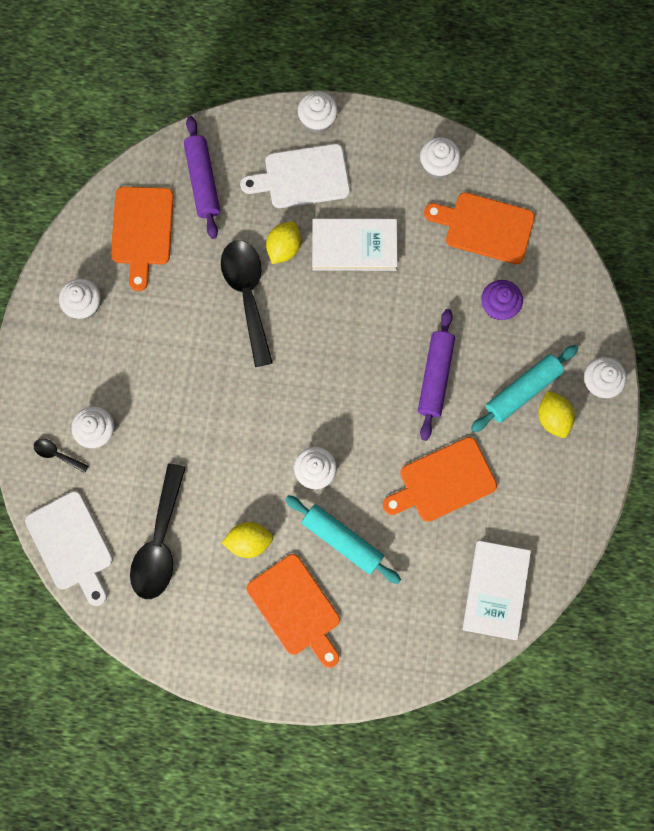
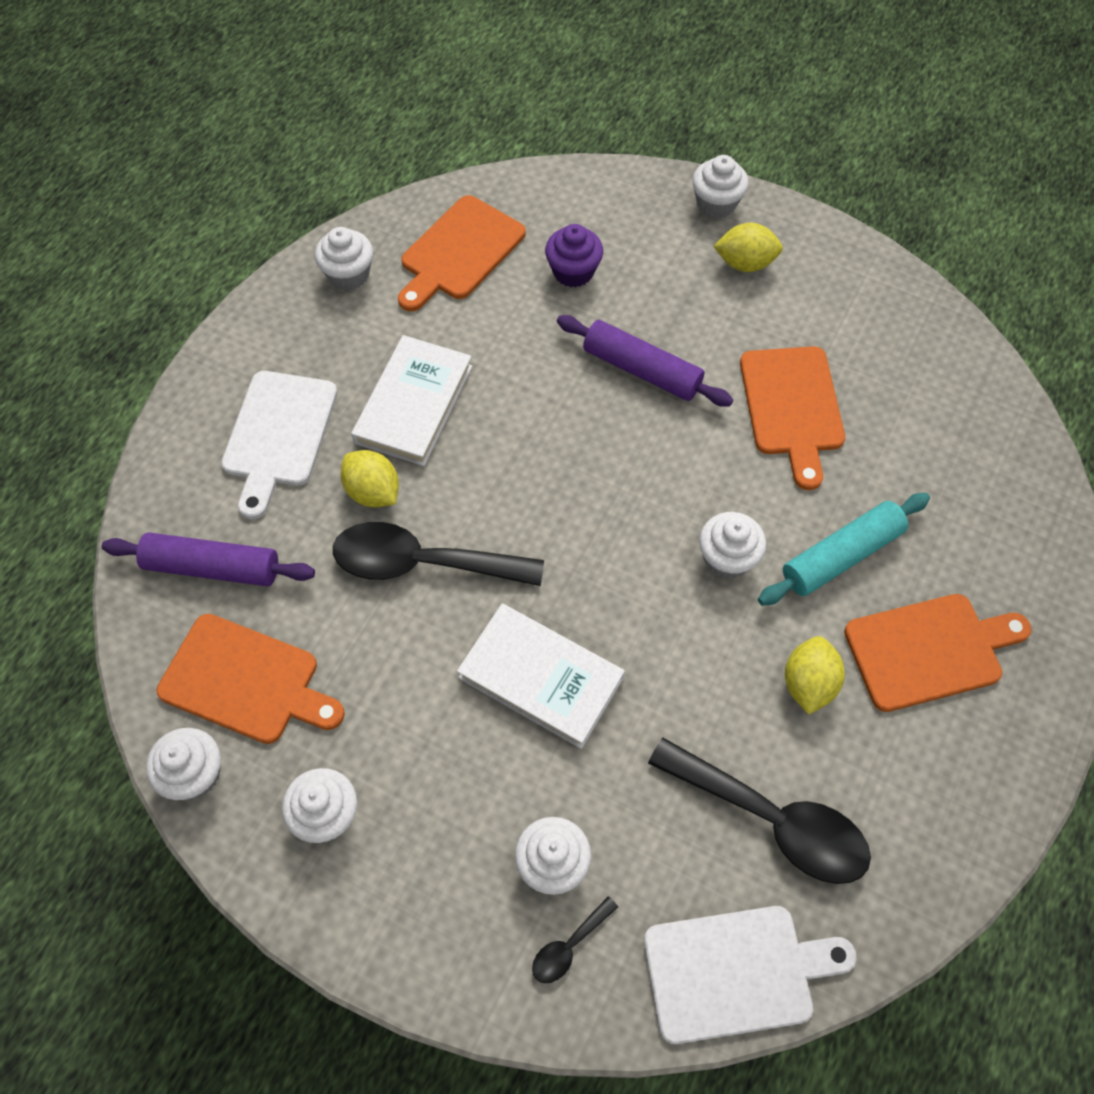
camera: 70 degrees left, 15 degrees down
white cupcake [298,91,338,133] -> white cupcake moved to [146,728,221,800]
white book [462,541,531,640] -> white book moved to [457,604,625,749]
turquoise rolling pin [471,345,578,432] -> none

